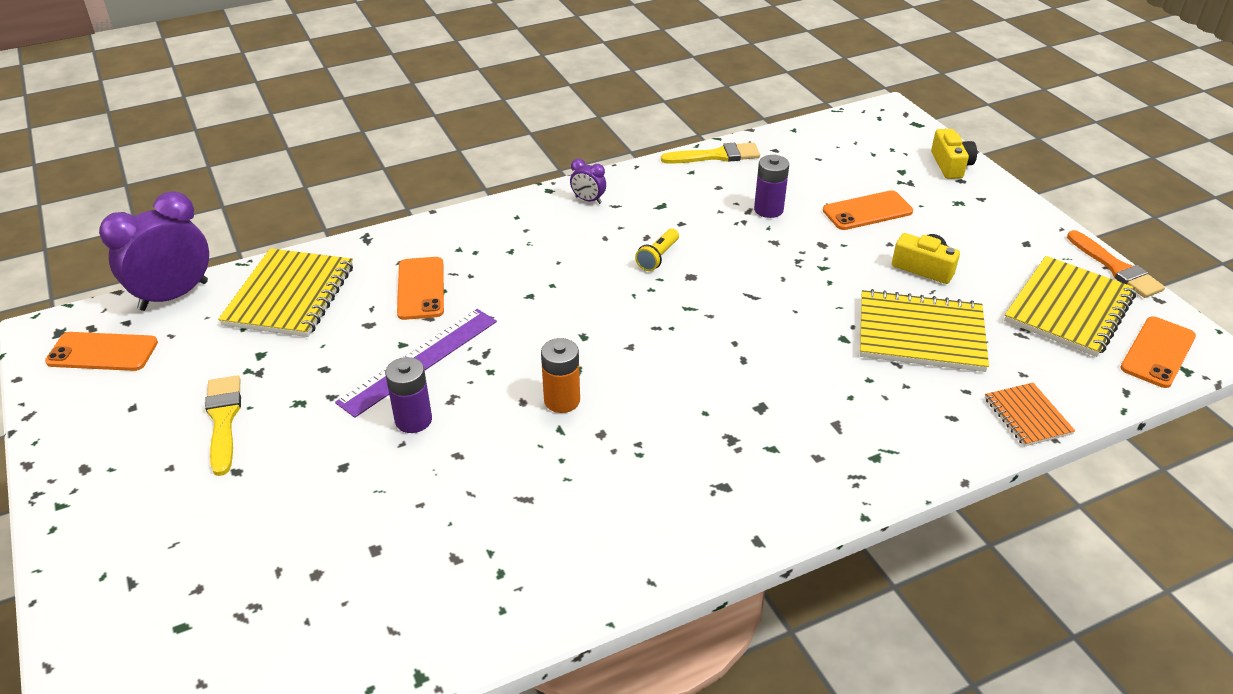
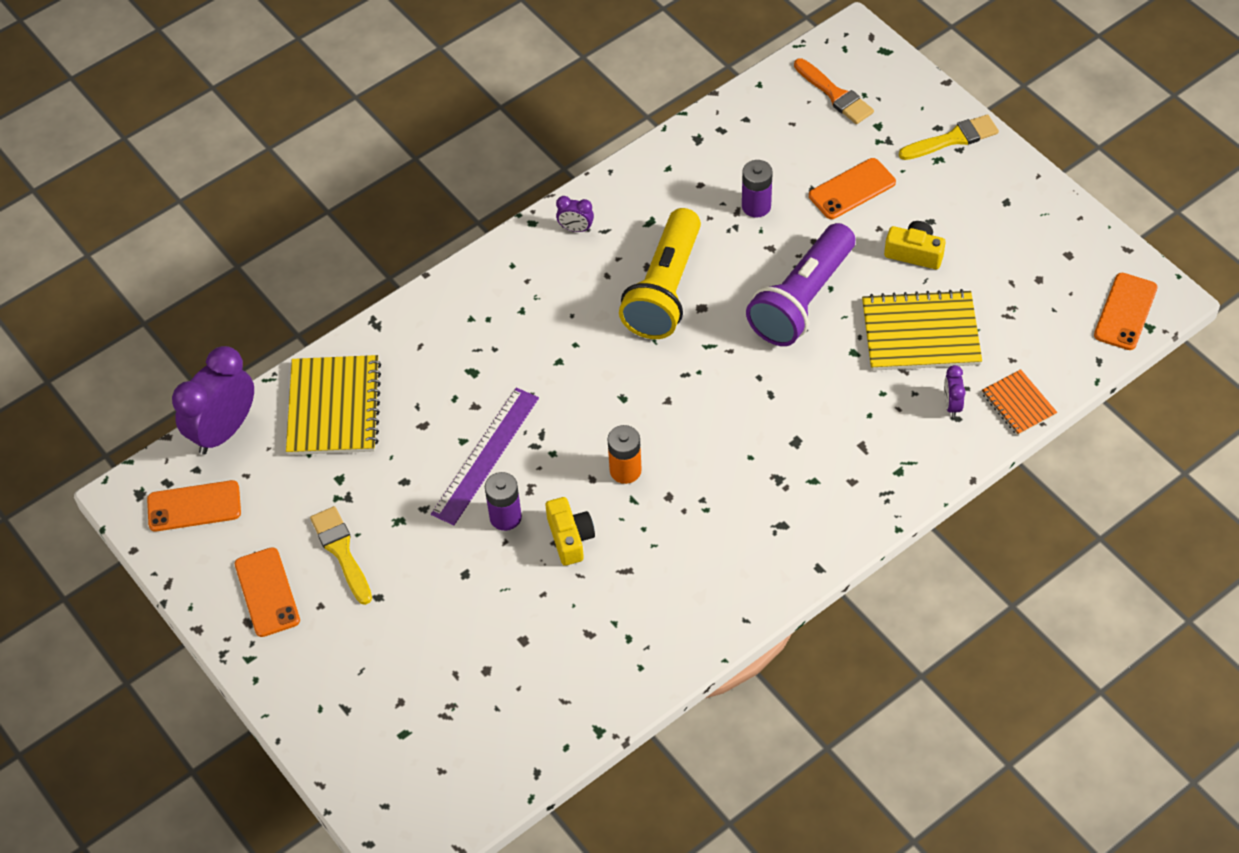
camera: 10 degrees left, 15 degrees up
orange phone [397,257,444,320] -> orange phone moved to [235,547,300,637]
yellow flashlight [635,228,679,271] -> yellow flashlight [619,208,701,339], size x2.44
yellow brush [661,143,760,164] -> yellow brush moved to [899,114,999,160]
yellow camera [931,129,977,179] -> yellow camera moved to [546,497,595,566]
yellow notebook [1004,256,1136,357] -> none
orange brush [1067,230,1165,298] -> orange brush moved to [794,58,874,124]
none -> purple flashlight [746,223,855,346]
none -> purple clock [944,365,966,417]

